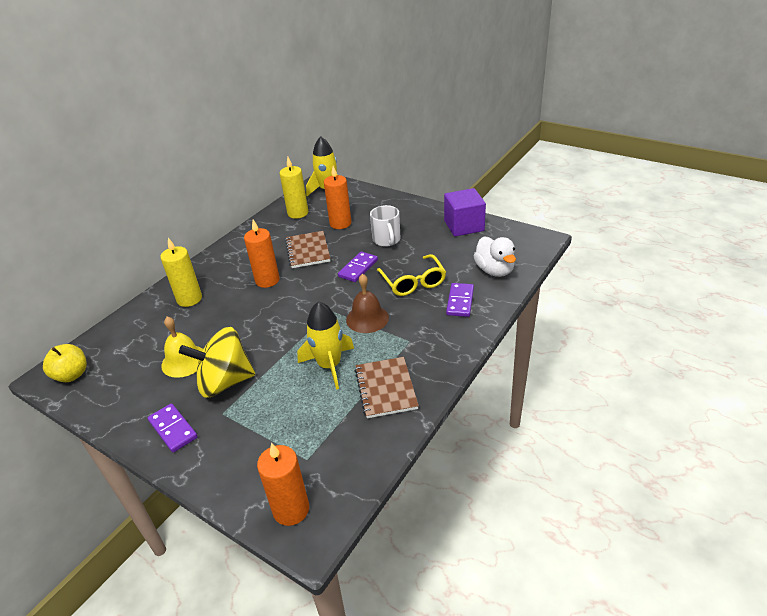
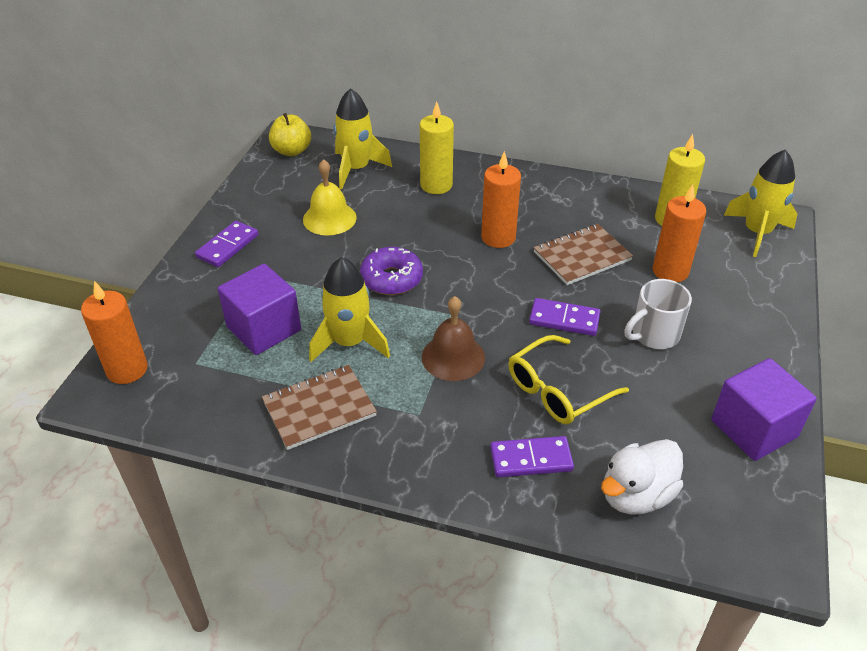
camera: 70 degrees right, 5 degrees up
yellow spinning top [179,327,255,398] -> none
none -> purple cube [218,264,301,355]
none -> yellow rocket [334,88,392,189]
none -> purple donut [360,247,423,295]

